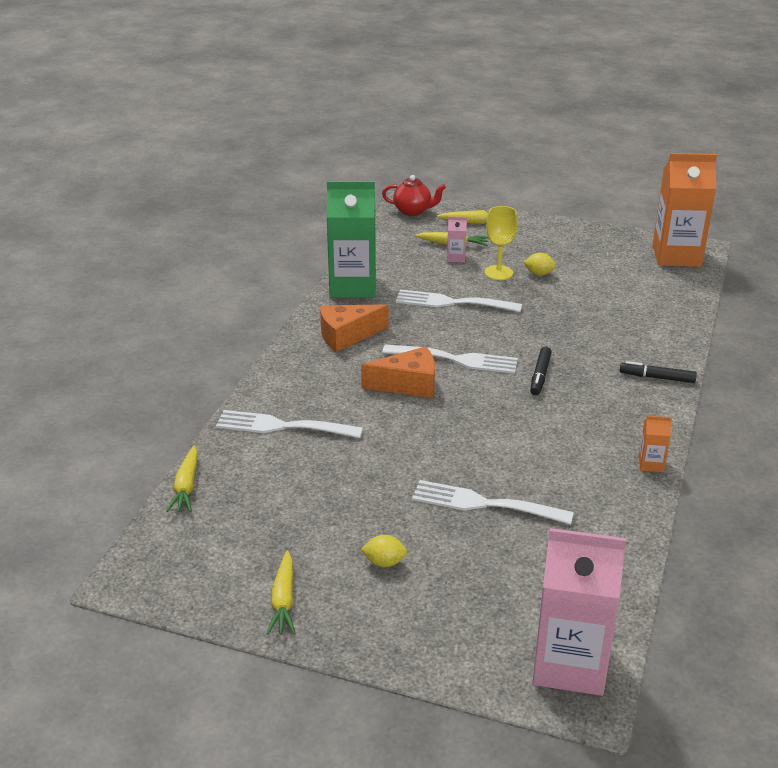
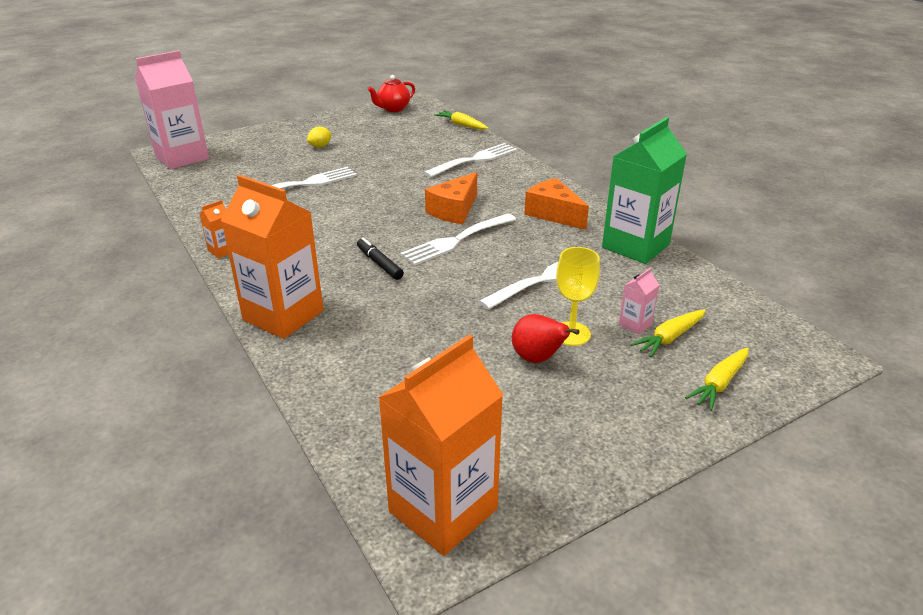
camera: 130 degrees right, 0 degrees up
yellow carrot [266,551,295,635] -> none
orange cheese [320,304,388,352] -> orange cheese turned 60 degrees counterclockwise [524,178,589,230]
red teapot [382,175,446,216] -> red teapot moved to [368,75,415,112]
yellow lemon [523,253,556,276] -> red pear [512,314,580,363]
black marker [620,361,697,383] -> orange carton [221,175,324,339]

